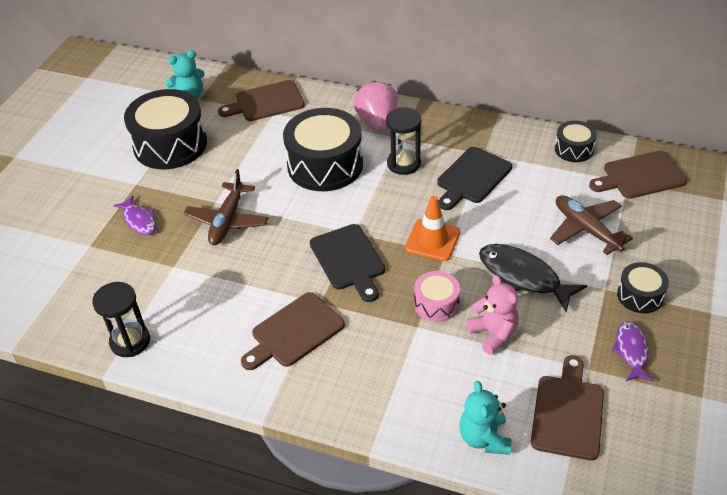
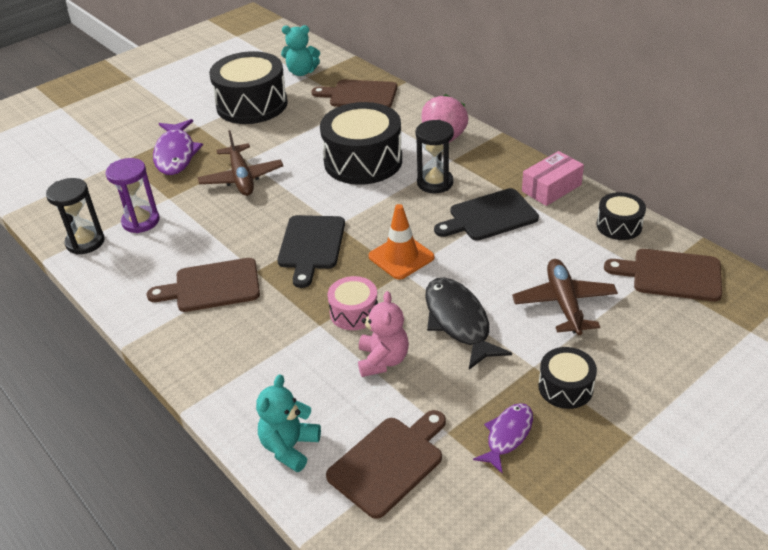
camera: 30 degrees right, 5 degrees down
purple fish [113,195,156,235] -> purple fish [153,119,203,175], size x1.65
brown plane [184,169,269,245] -> brown plane turned 60 degrees counterclockwise [197,130,283,196]
none -> purple hourglass [105,158,160,233]
none -> pink box [522,151,584,206]

